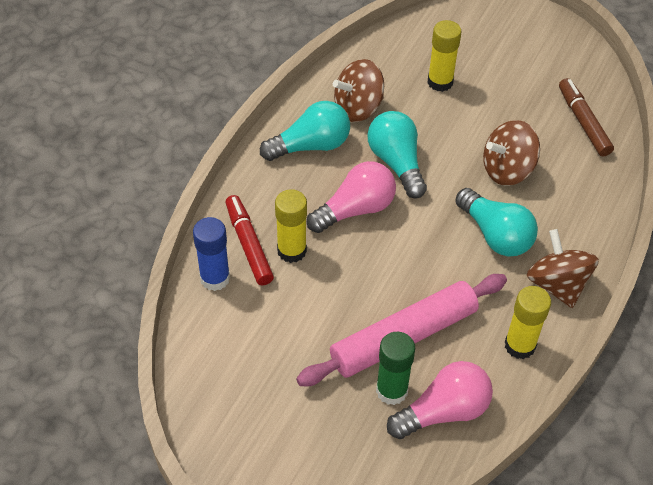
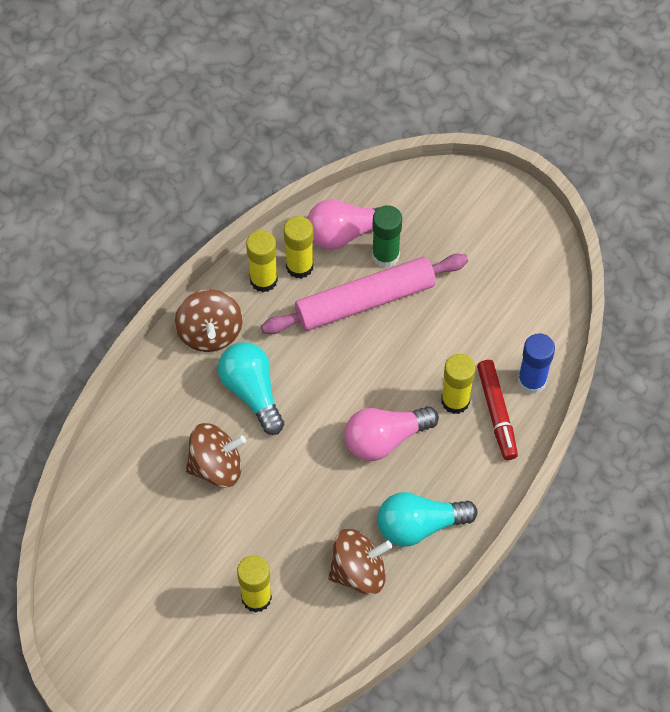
camera: 170 degrees left, 10 degrees up
turquoise light bulb [368,111,427,199] -> none
brown marker [559,78,614,157] -> none
none -> yellow glue stick [284,216,314,279]

